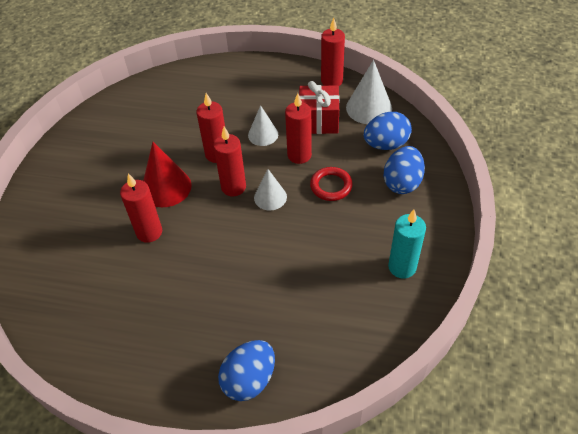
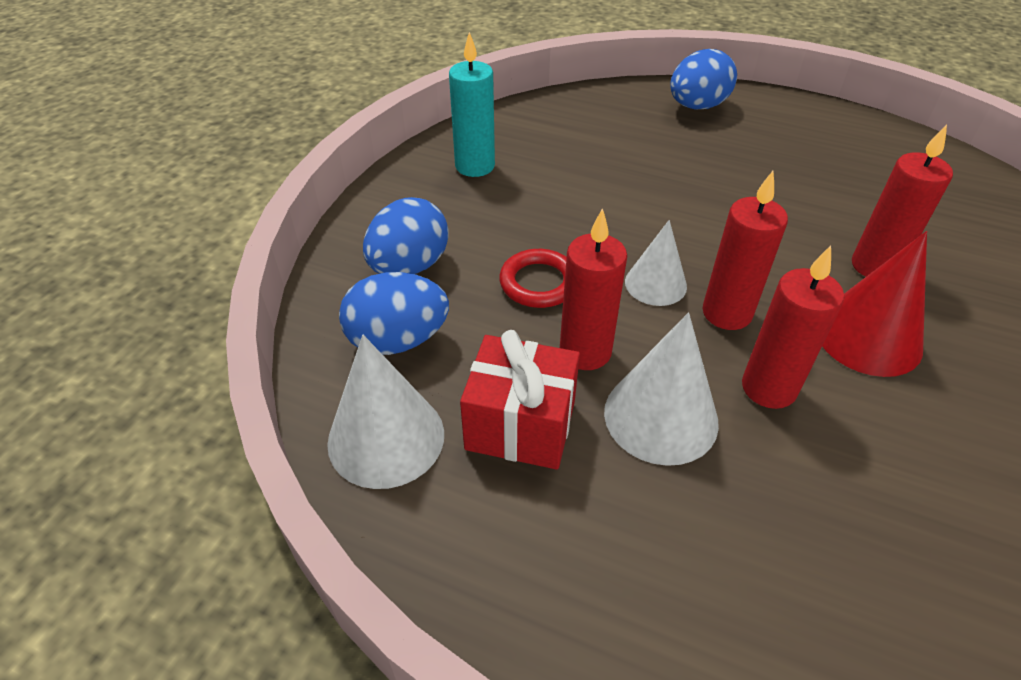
camera: 170 degrees left, 5 degrees down
white cone [248,105,278,146] -> white cone [604,313,719,466], size x1.55
red candle [321,18,345,86] -> none

